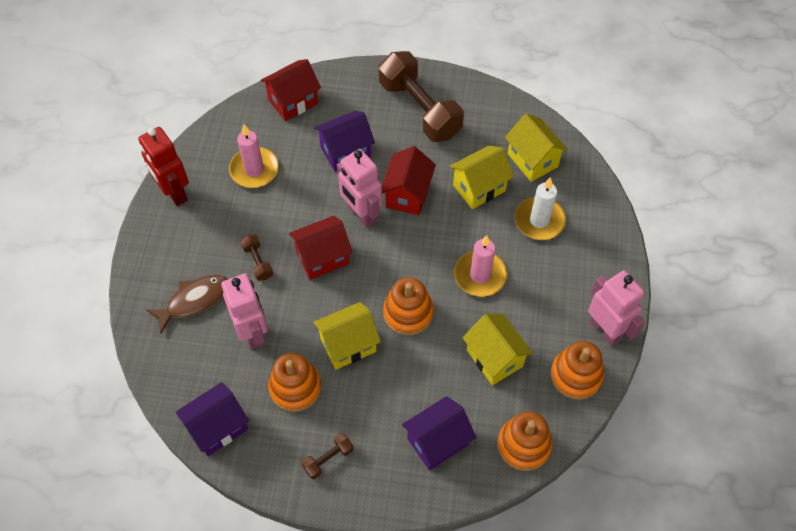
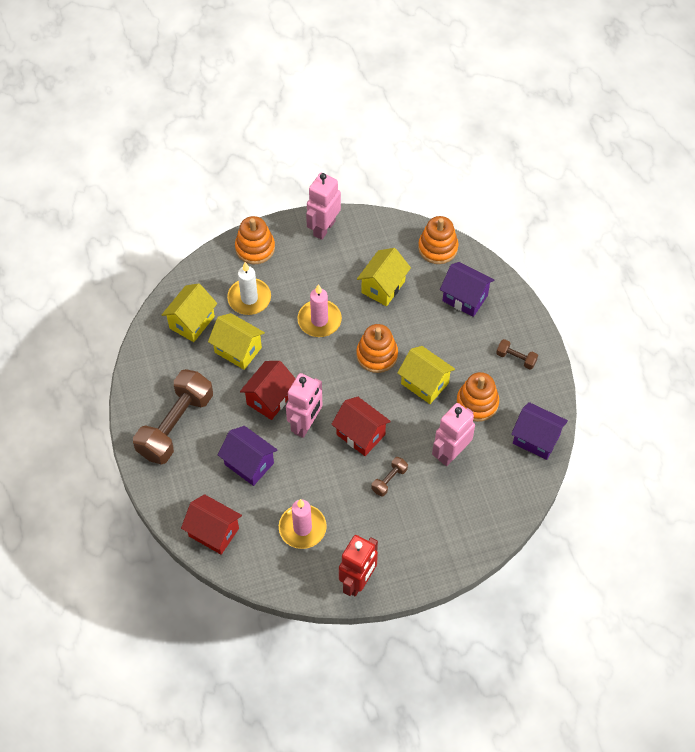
camera: 115 degrees left, 0 degrees up
brown fish [147,275,228,333] -> none
red house [382,146,436,215] -> red house turned 45 degrees counterclockwise [240,361,296,420]
orange stacking toy [551,341,604,400] -> orange stacking toy moved to [235,216,275,264]

